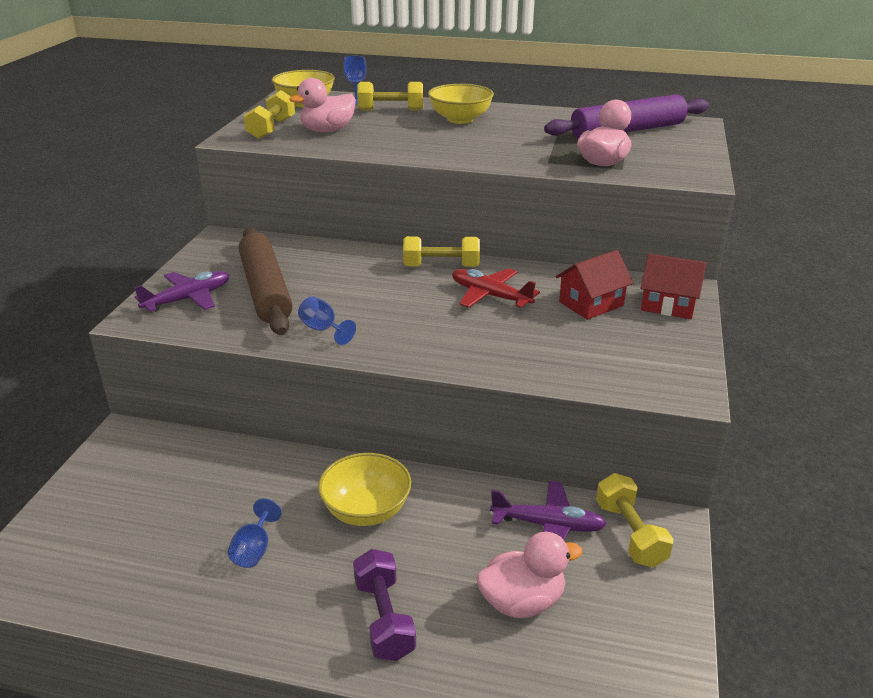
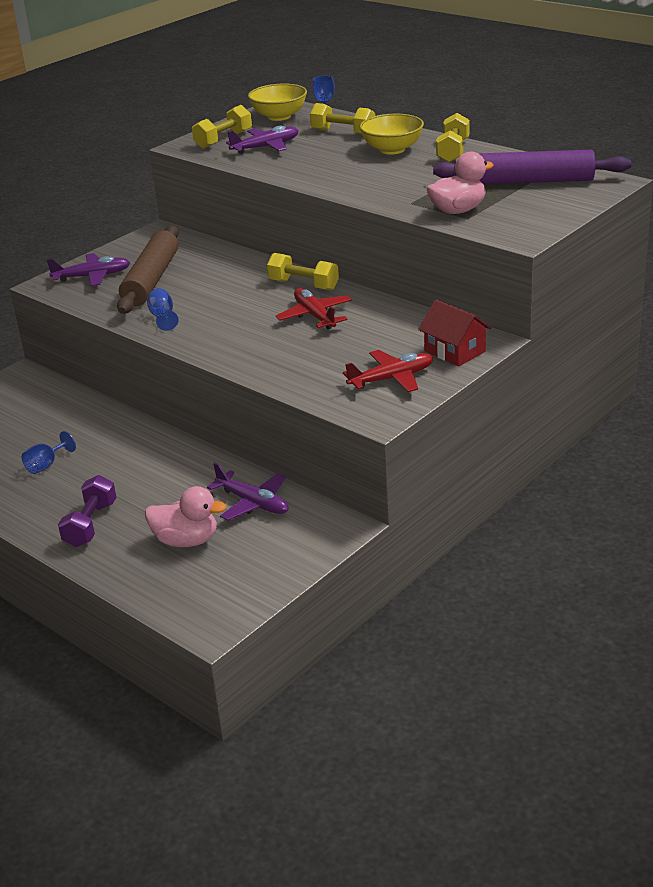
camera: 30 degrees right, 0 degrees up
pink duck [289,78,356,132] -> purple plane [226,126,299,154]
yellow bowl [318,453,411,526] -> none
red house [555,250,634,320] -> none
yellow dumbbell [596,473,674,567] -> yellow dumbbell moved to [436,113,470,162]
none -> red plane [343,350,433,392]

